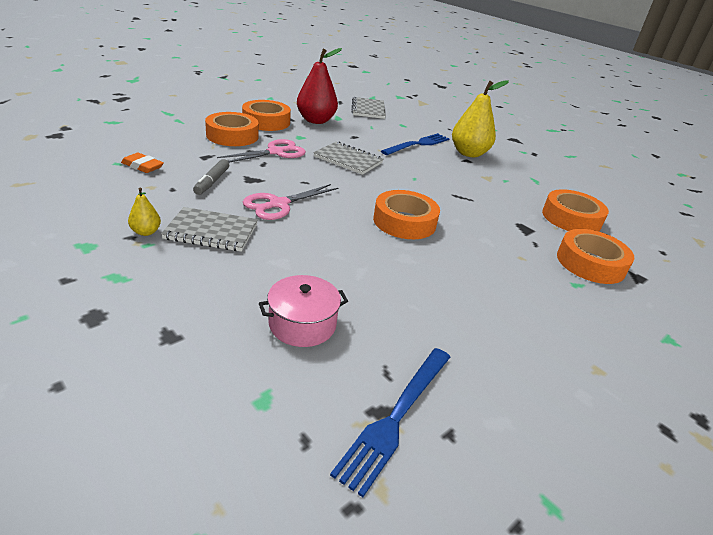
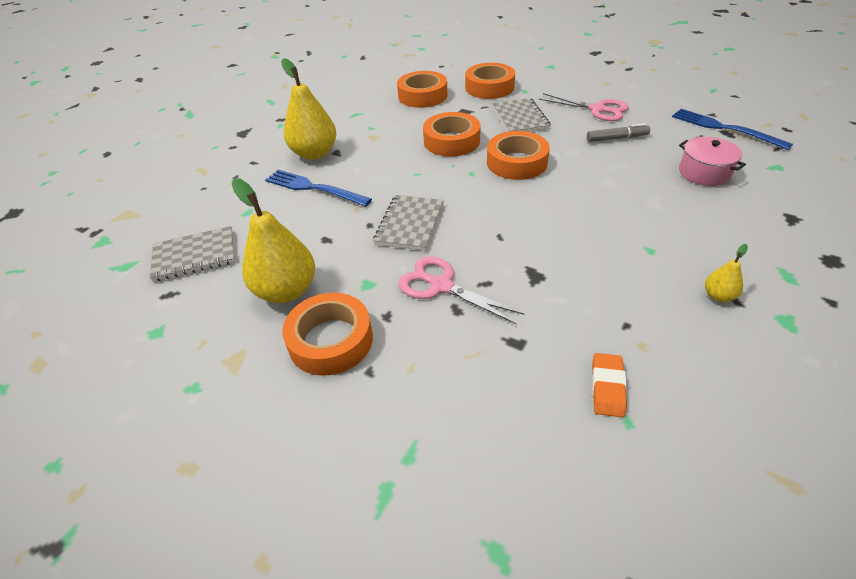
camera: 100 degrees left, 10 degrees up
grey notebook [161,207,258,252] -> grey notebook moved to [492,98,551,132]
grey marker [193,159,229,195] -> grey marker moved to [587,123,650,142]
orange tape [205,112,259,146] -> orange tape moved to [423,112,480,157]
pink scissors [243,184,338,220] -> pink scissors moved to [539,93,629,121]
red pear [297,48,342,124] -> yellow pear [232,178,315,303]
blue fork [330,348,450,497] -> blue fork turned 150 degrees counterclockwise [672,109,793,150]

